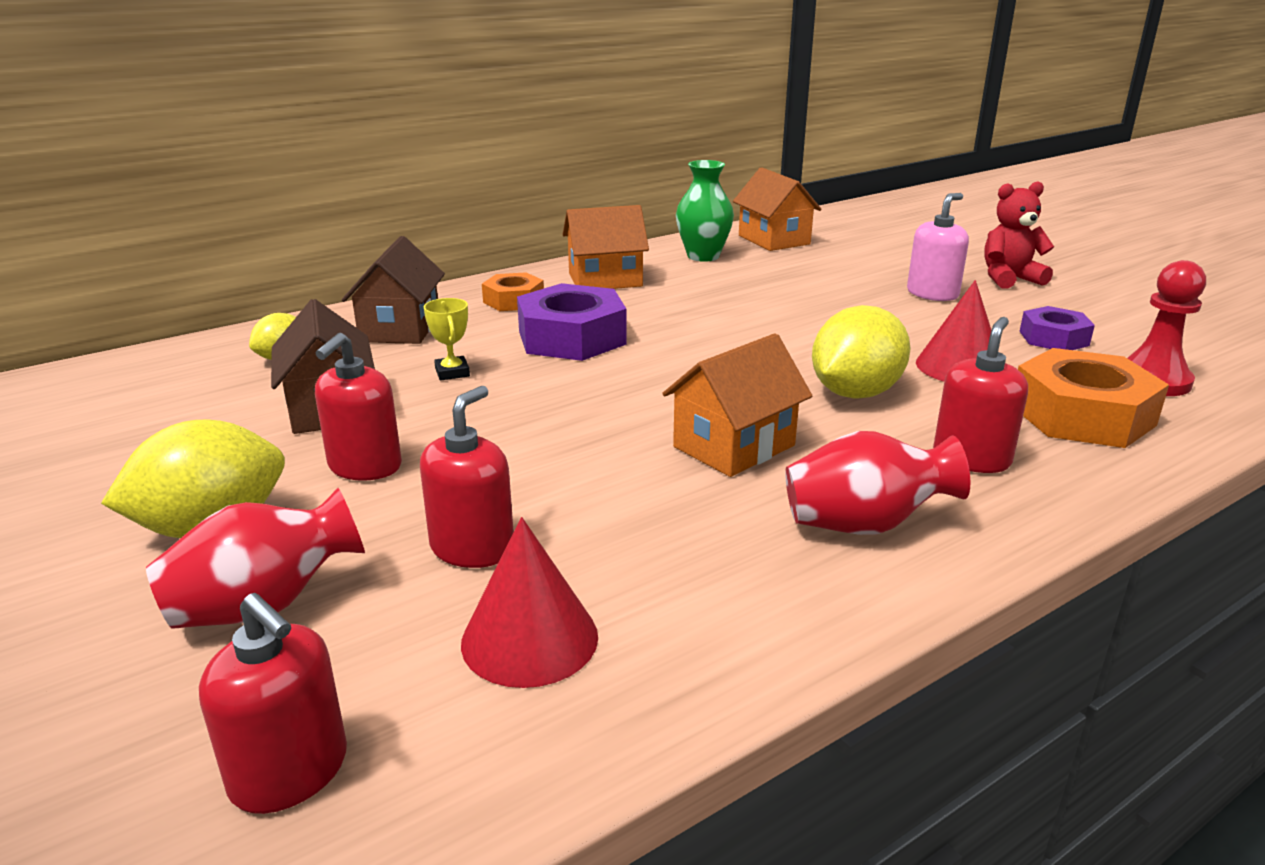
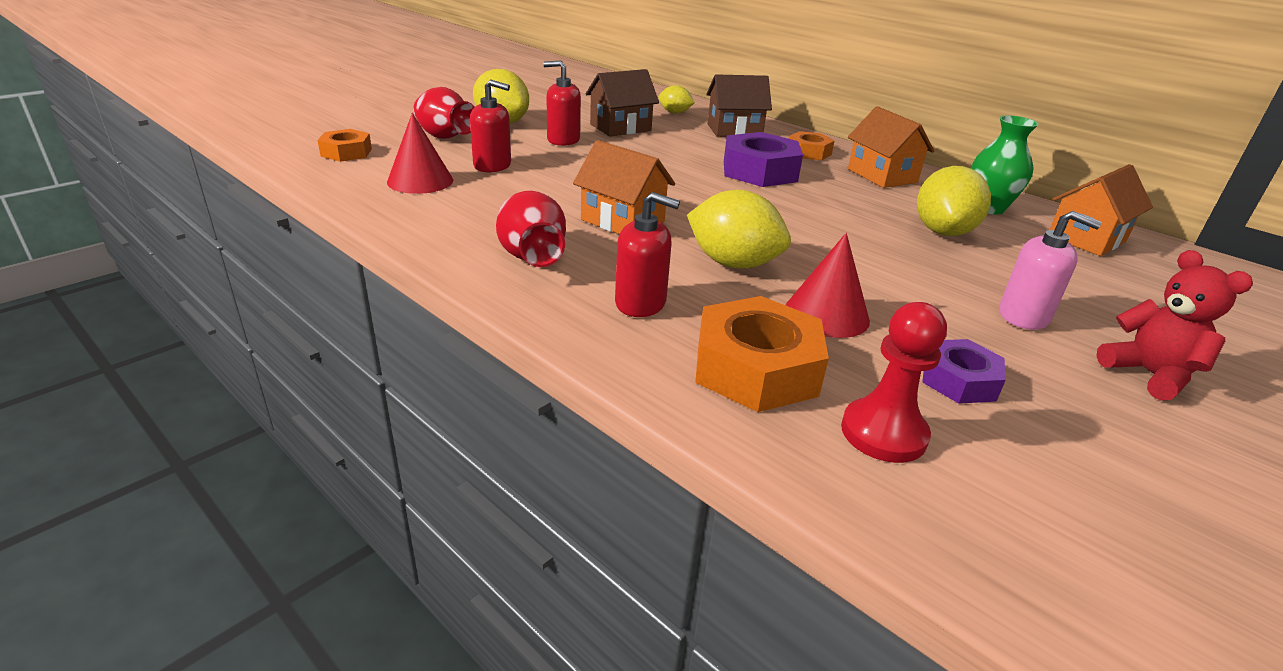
camera: 75 degrees right, 5 degrees up
red soap dispenser [199,593,347,814] -> orange nut [318,129,372,162]
yellow trophy [424,298,470,381] -> none
none -> yellow lemon [917,166,991,236]

